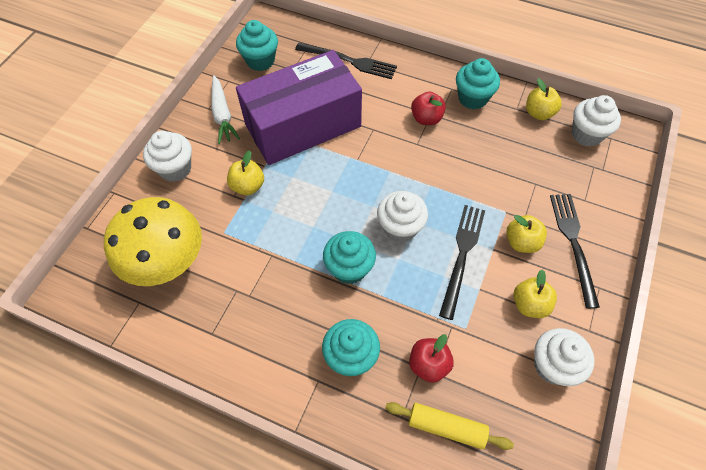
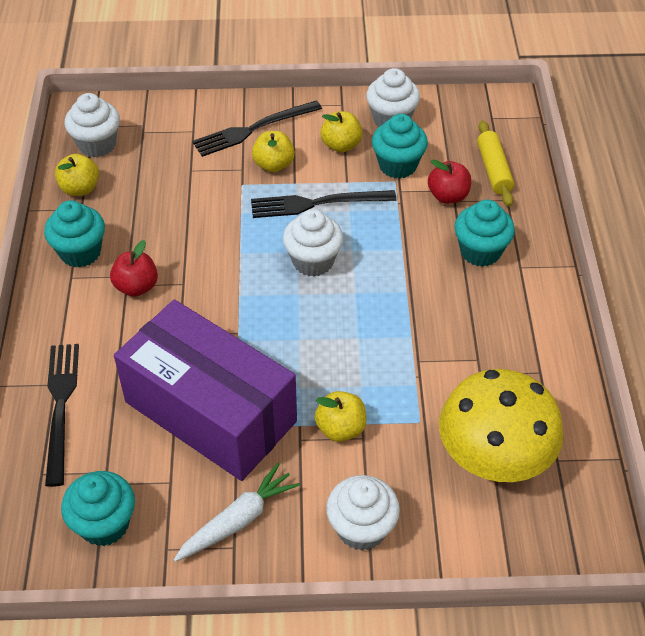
camera: 115 degrees left, 10 degrees down
turquoise cupcake [323,231,376,284] -> turquoise cupcake moved to [372,114,428,179]

